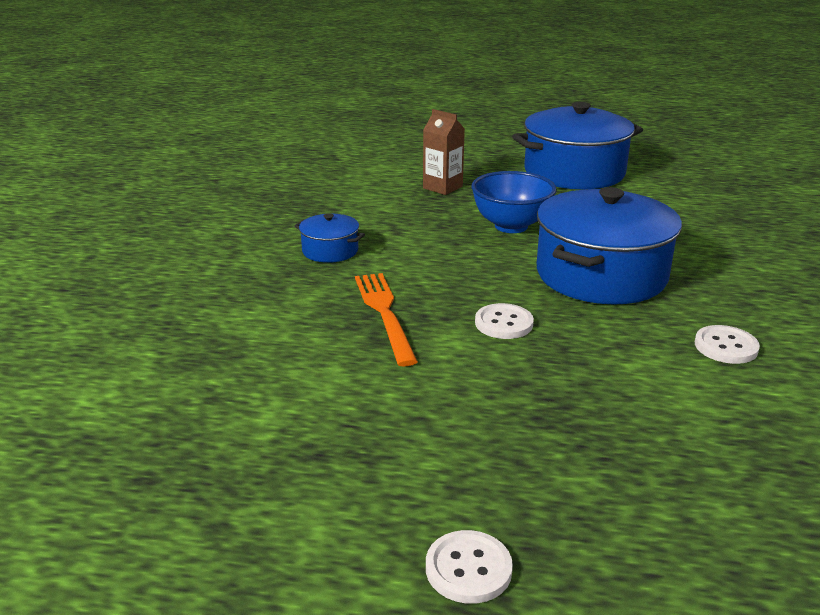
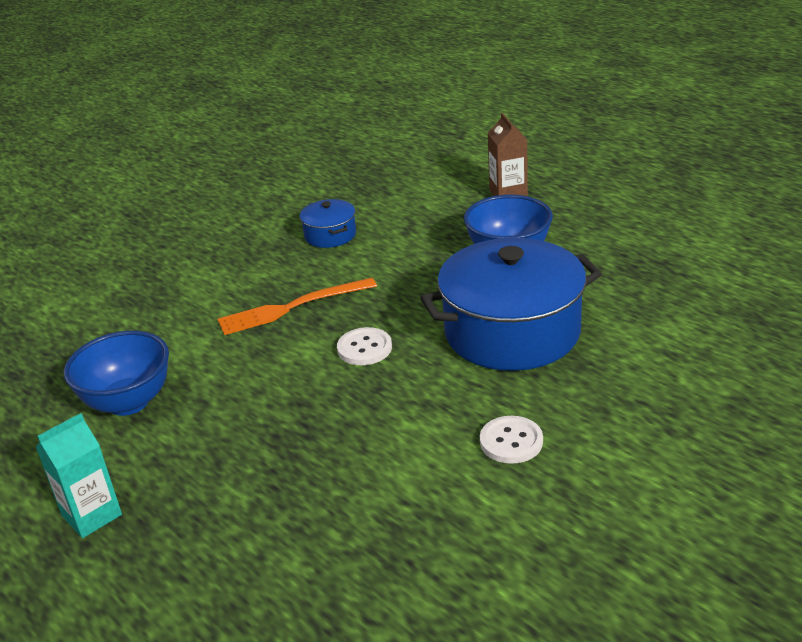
camera: 40 degrees right, 5 degrees up
orange fork [355,273,418,367] -> orange fork turned 135 degrees counterclockwise [218,278,377,335]
white button [426,530,513,604] -> turquoise carton [36,413,122,538]
blue pot [512,102,643,189] -> none
none -> blue bowl [64,331,169,416]

